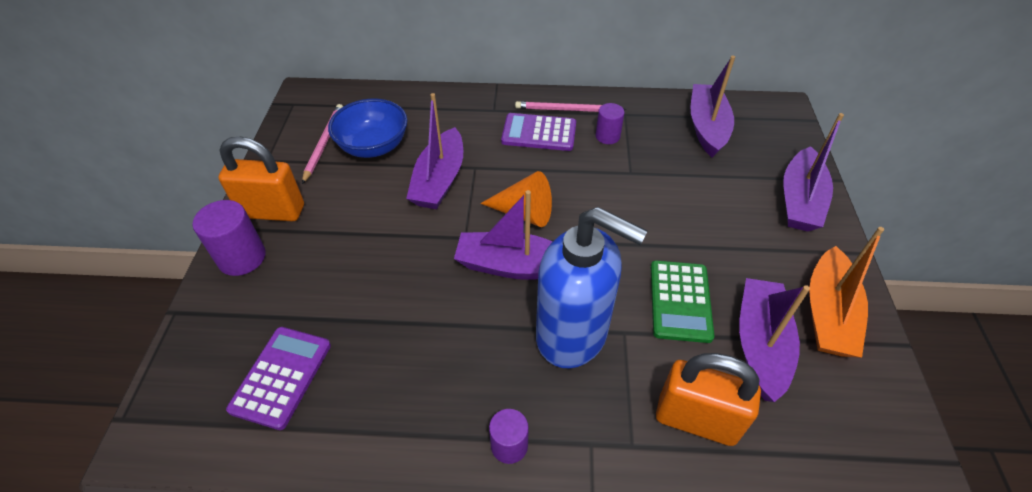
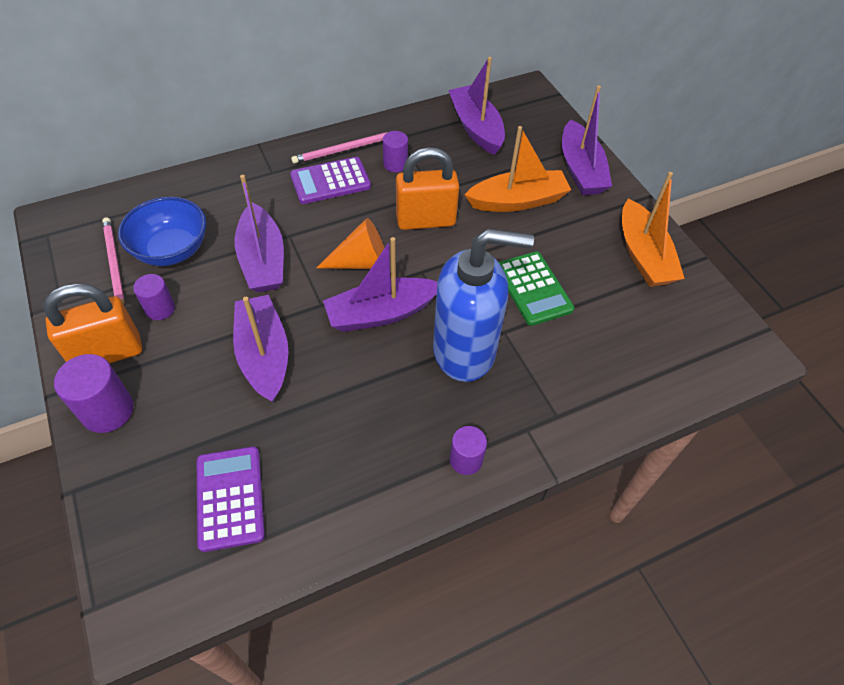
camera: 30 degrees left, 5 degrees up
orange padlock [656,353,761,446] -> orange padlock moved to [396,147,459,230]
purple boat [739,278,810,402] -> purple boat moved to [233,295,288,402]
none -> purple cylinder [133,274,175,320]
none -> orange boat [464,126,571,212]

